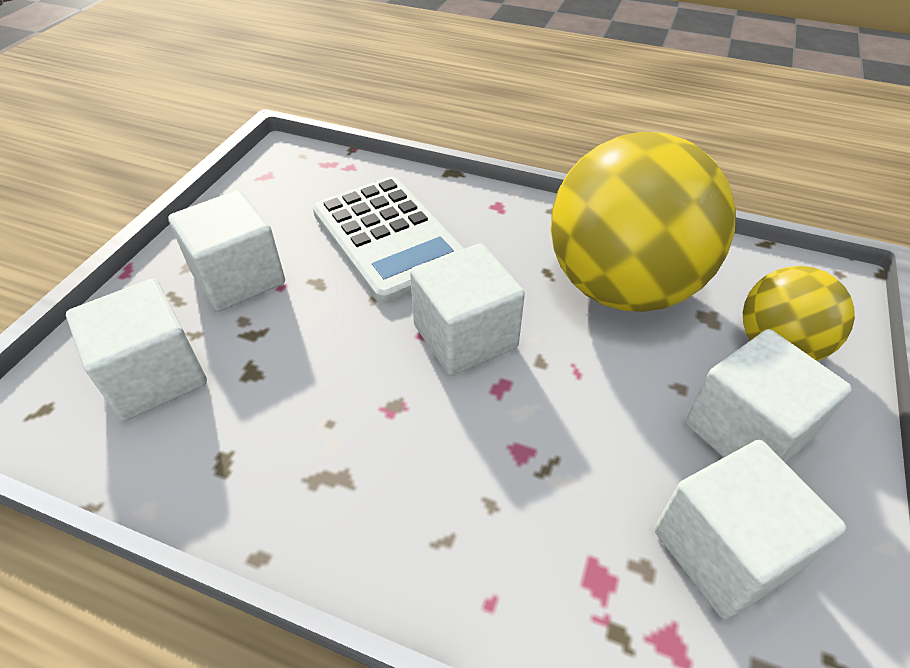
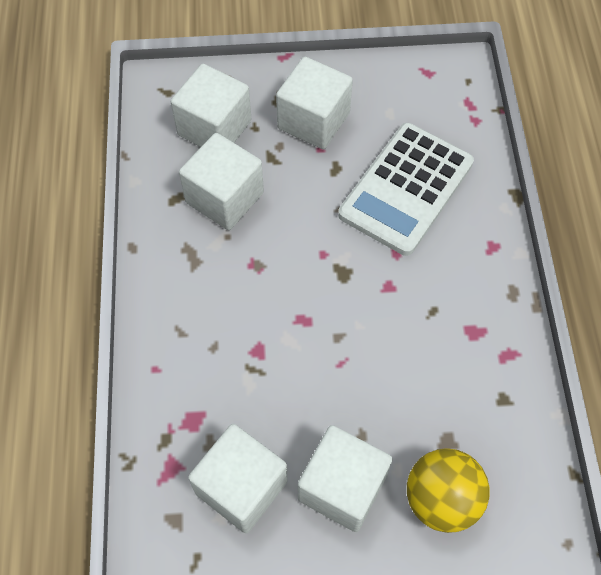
camera: 65 degrees right, 15 degrees up
white cube [410,243,525,376] -> white cube moved to [179,133,264,230]
yellow ball [551,132,736,312] -> none

